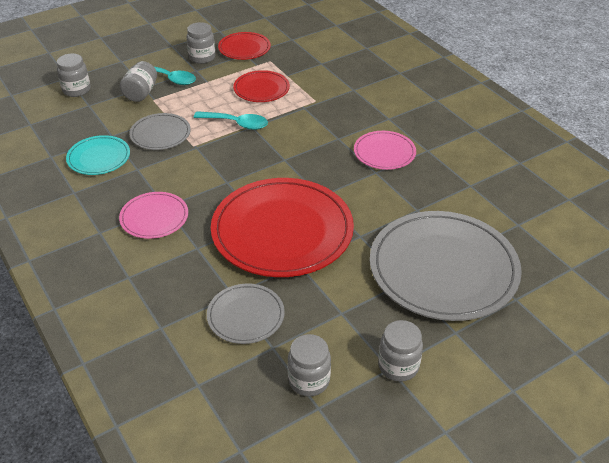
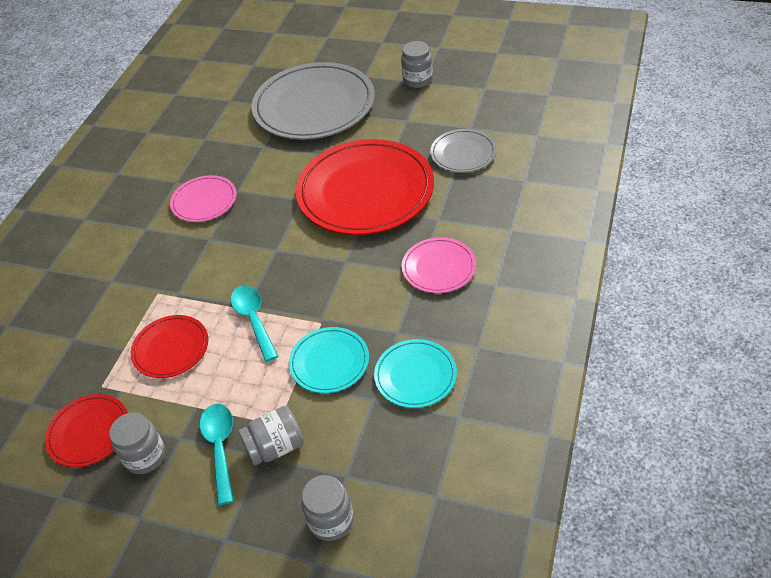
camera: 125 degrees left, 5 degrees up
grey plate [129,113,191,150] -> turquoise plate [289,327,369,393]
grey jar [288,334,331,396] -> none

